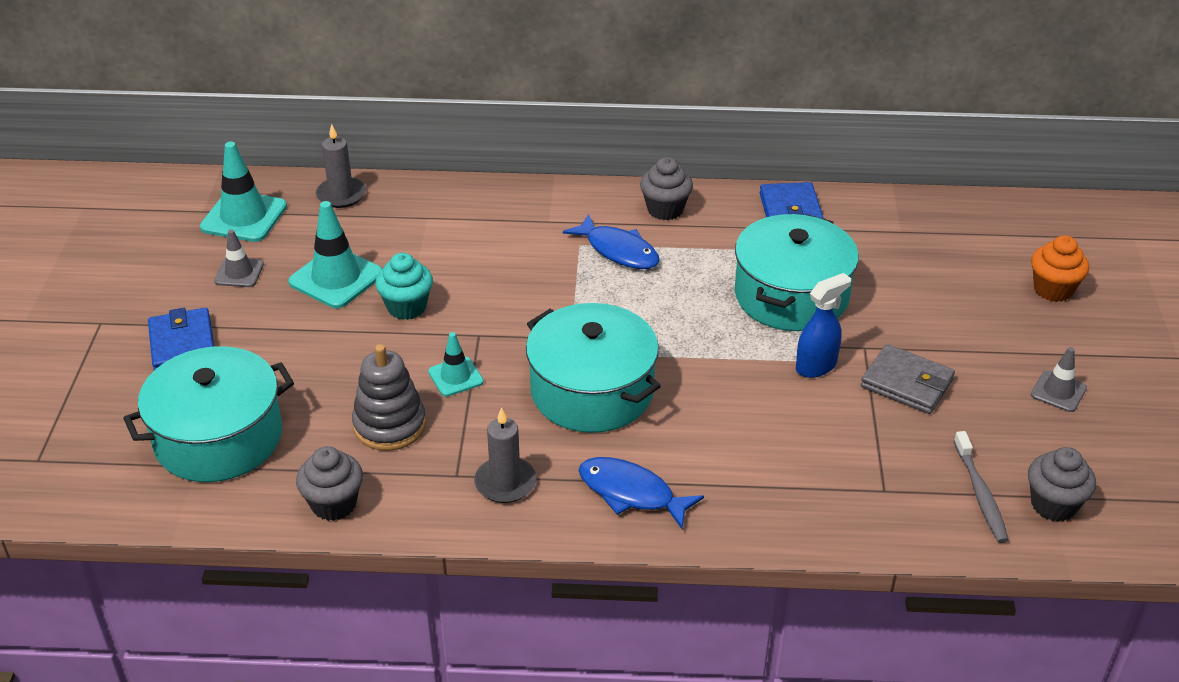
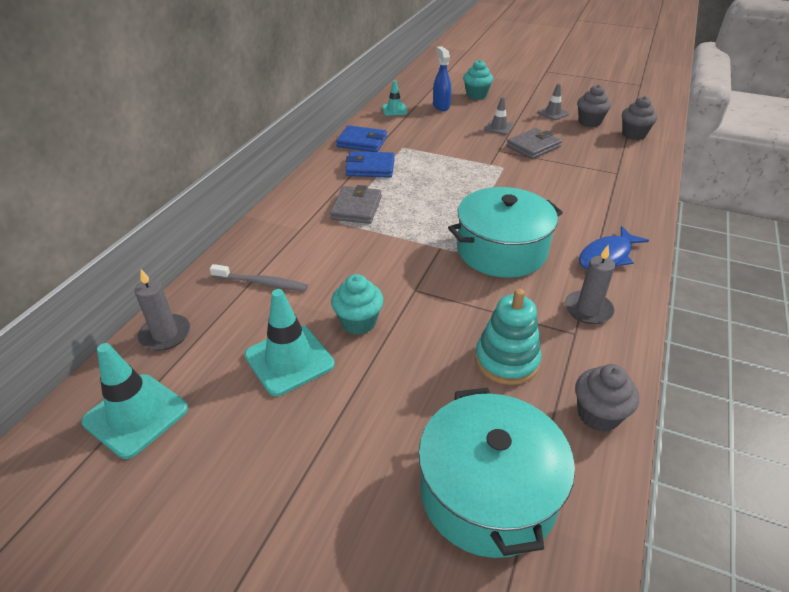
camera: 70 degrees left, 0 degrees up
blue wallet [148,308,214,370] -> blue wallet moved to [345,151,395,178]
grey traffic cone [214,229,264,287] -> grey traffic cone moved to [484,97,514,135]
grey stacking toy [352,344,426,451] -> turquoise stacking toy [475,288,541,385]
turquoise traffic cone [428,332,484,397] -> turquoise traffic cone moved to [382,80,407,116]
blue fish [563,214,659,269] -> grey wallet [330,185,382,224]
grey cupcake [640,157,693,220] -> grey cupcake moved to [577,84,611,127]
turquoise pot [735,214,859,331] -> none
blue spray bottle [796,273,851,378] -> blue spray bottle moved to [433,46,451,111]
grey toothbrush [954,431,1009,543] -> grey toothbrush moved to [210,264,308,291]
orange cupcake [1031,235,1089,302] -> turquoise cupcake [463,60,493,100]

